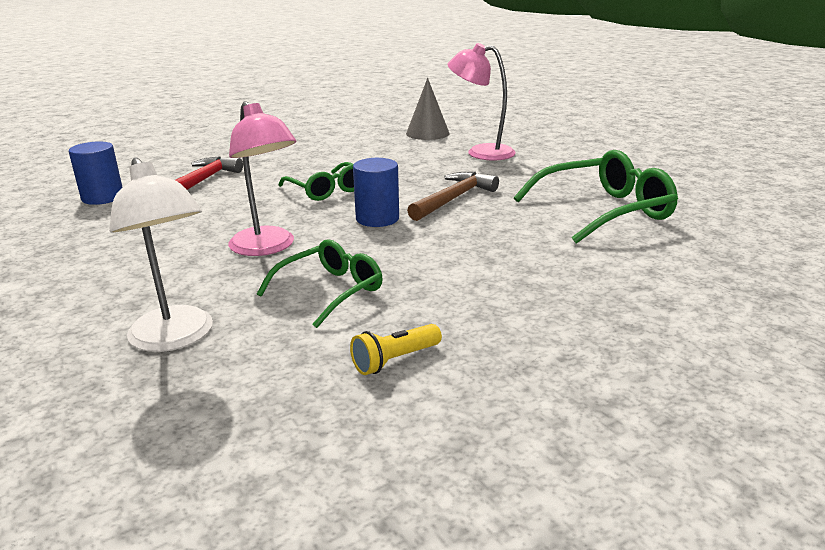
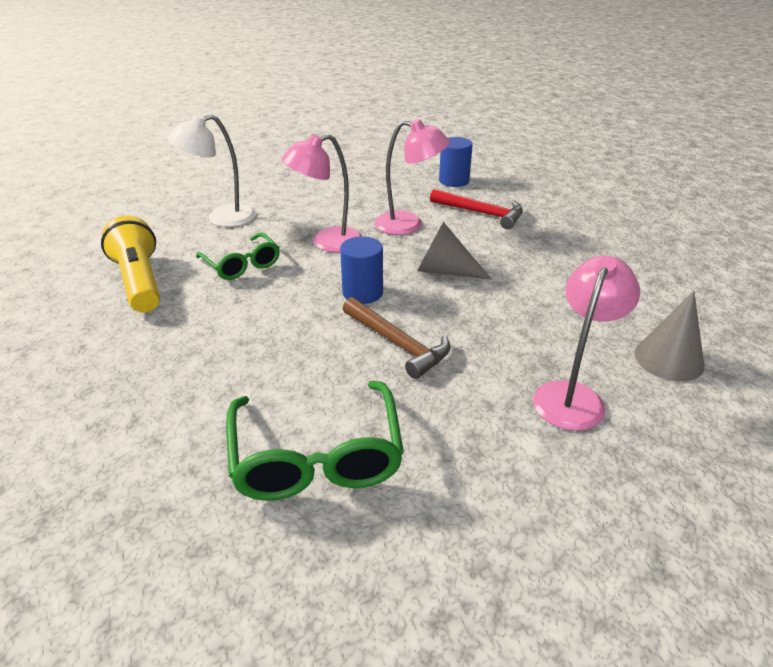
camera: 100 degrees right, 10 degrees up
green glasses [278,162,354,201] -> grey cone [418,222,491,279]
yellow flashlight [350,324,442,375] -> yellow flashlight [101,216,160,313], size x2.01
none -> pink lamp [375,119,450,235]

